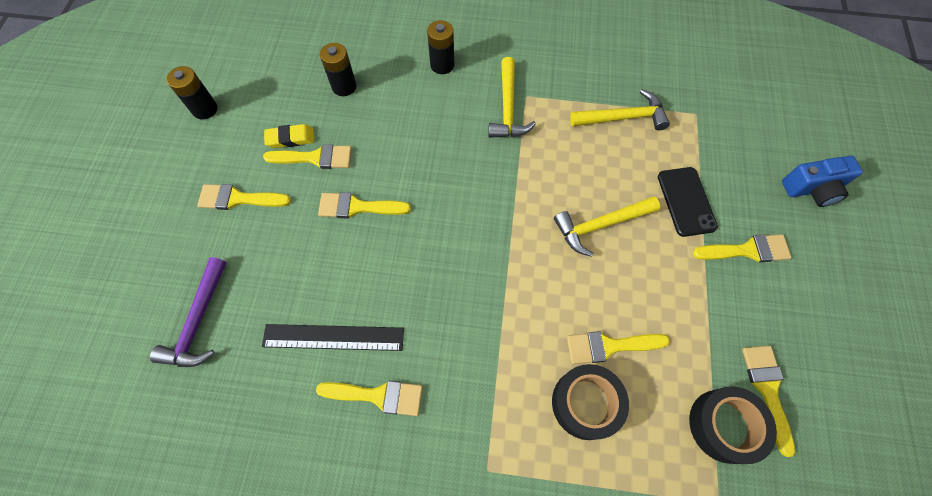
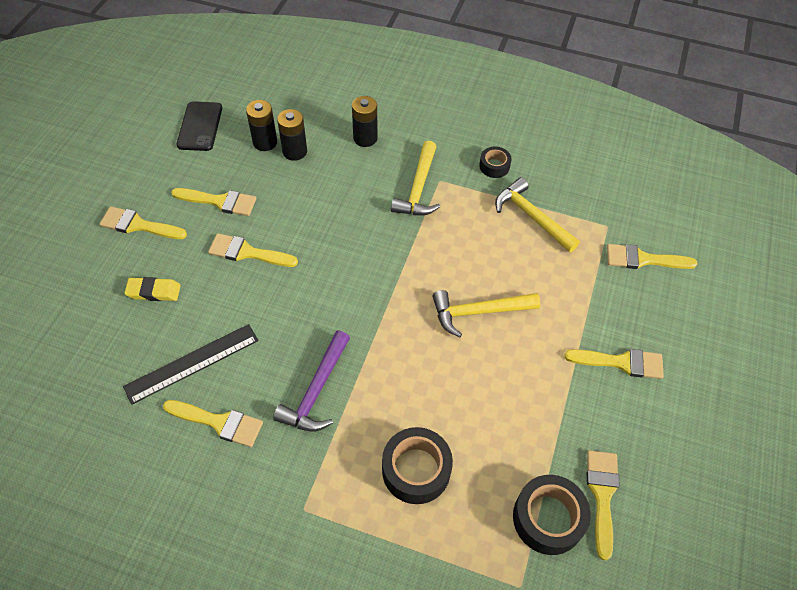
camera: 10 degrees right, 10 degrees down
purple hammer [150,257,226,367] -> purple hammer moved to [273,331,350,431]
black battery [167,66,218,119] -> black battery moved to [277,109,307,161]
black ruler [262,324,404,351] -> black ruler turned 45 degrees counterclockwise [123,324,258,405]
yellow eraser [264,124,315,148] -> yellow eraser moved to [124,277,181,301]
yellow brush [567,331,670,364] -> yellow brush moved to [607,244,697,269]
yellow hammer [570,89,670,131] -> yellow hammer turned 135 degrees counterclockwise [495,177,580,252]
black phone [658,167,718,237] -> black phone moved to [176,101,222,151]
blue camera [782,156,863,207] -> none
none -> black tape [479,147,512,178]

